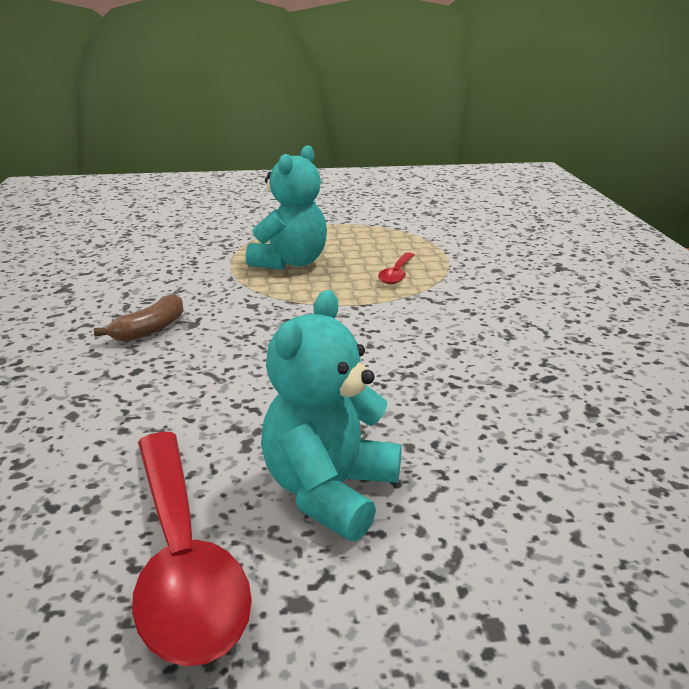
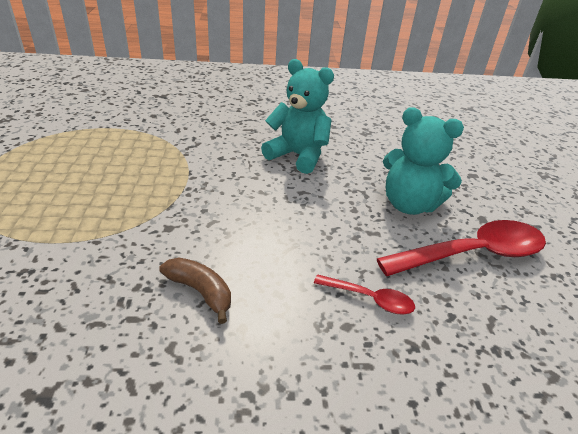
camera: 90 degrees left, 10 degrees up
turquoise teddy bear [246,145,327,270] -> turquoise teddy bear moved to [261,59,334,174]
red spoon [378,252,415,284] -> red spoon moved to [314,274,415,314]

